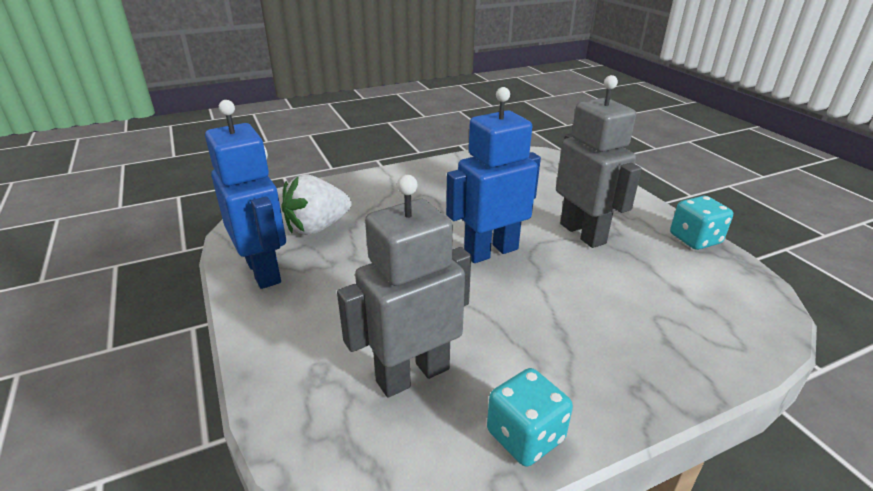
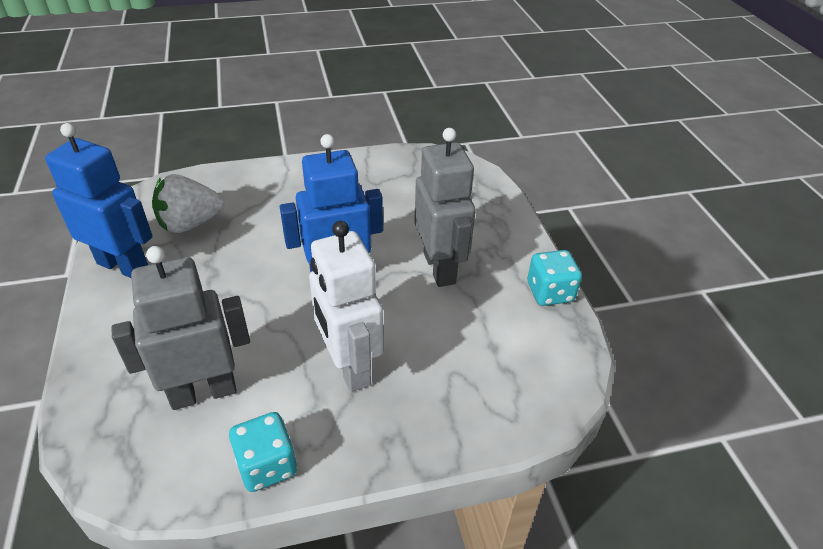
camera: 10 degrees right, 10 degrees up
blue robot [205,100,286,289] -> blue robot turned 45 degrees counterclockwise [45,123,153,278]
none -> white robot [309,221,383,392]

